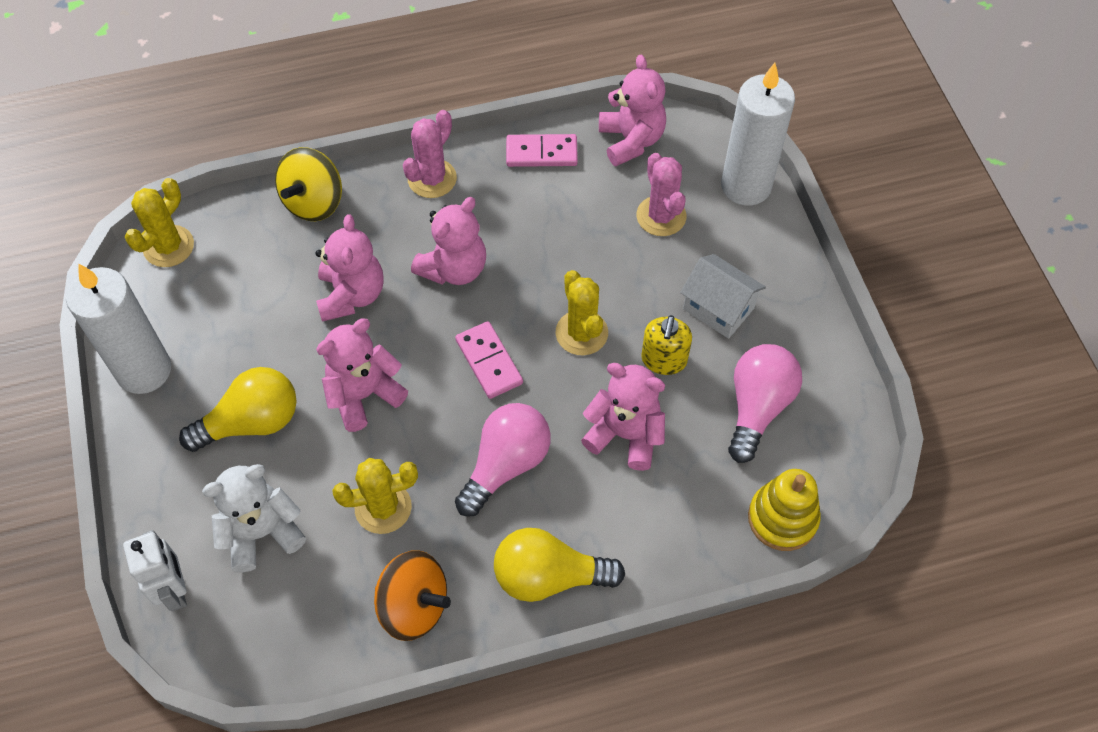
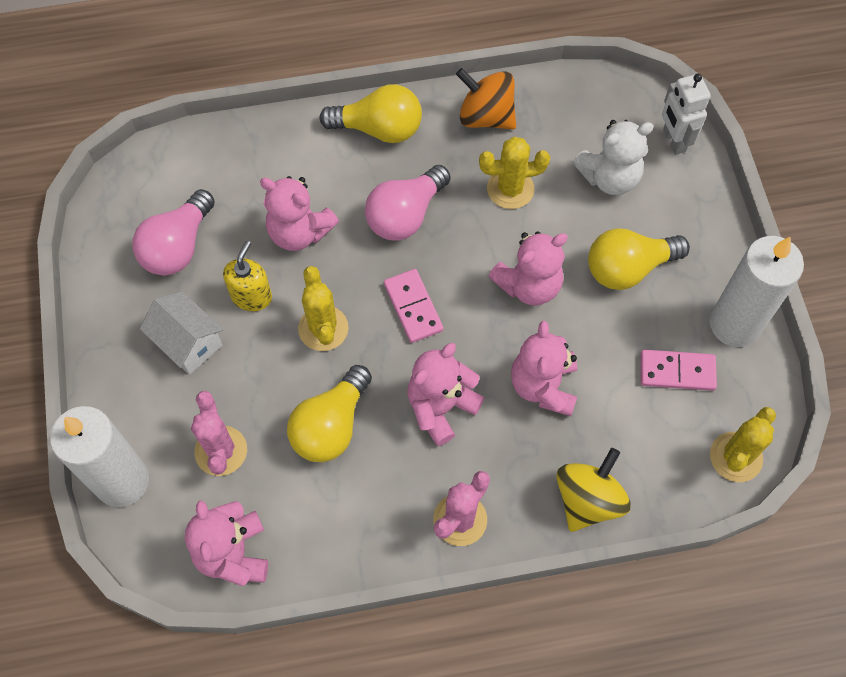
camera: 175 degrees left, 5 degrees up
pink domino [506,134,578,167] -> pink domino moved to [640,350,717,391]
yellow stacking toy [748,469,821,551] -> none
none -> yellow light bulb [287,365,372,462]

